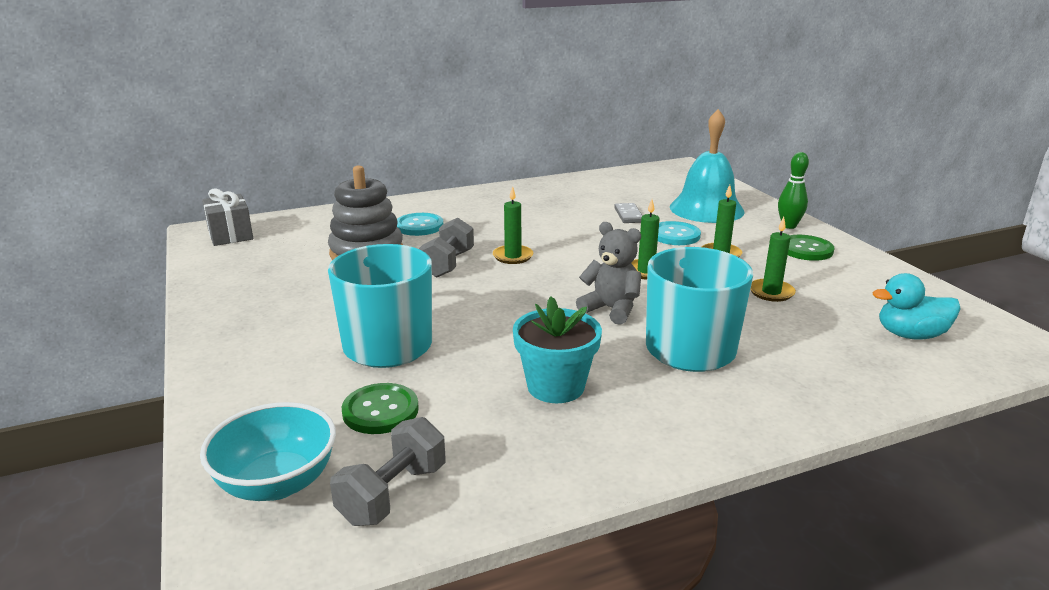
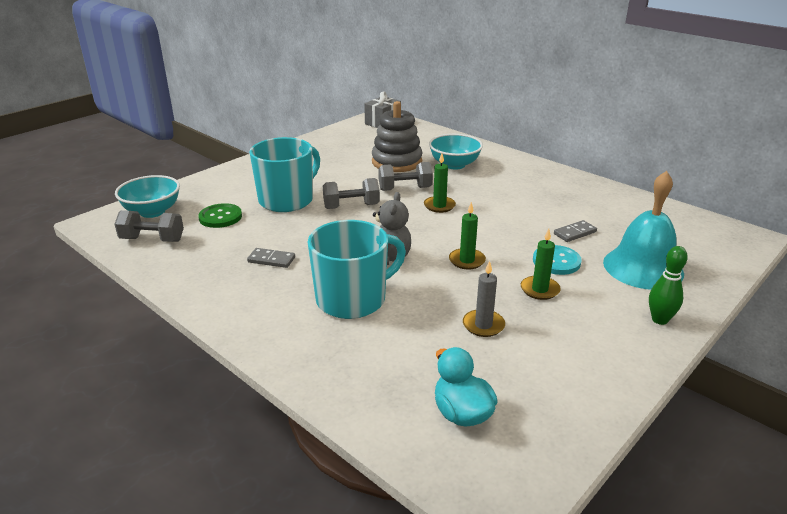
camera: 65 degrees right, 5 degrees up
turquoise button [397,213,443,236] -> turquoise bowl [429,134,483,170]
turquoise flower pot [513,296,602,403] -> grey domino [247,248,295,268]
green candle [750,217,796,302] -> grey candle [463,261,505,337]
green button [788,235,835,261] -> none
none -> grey dumbbell [323,178,380,209]

